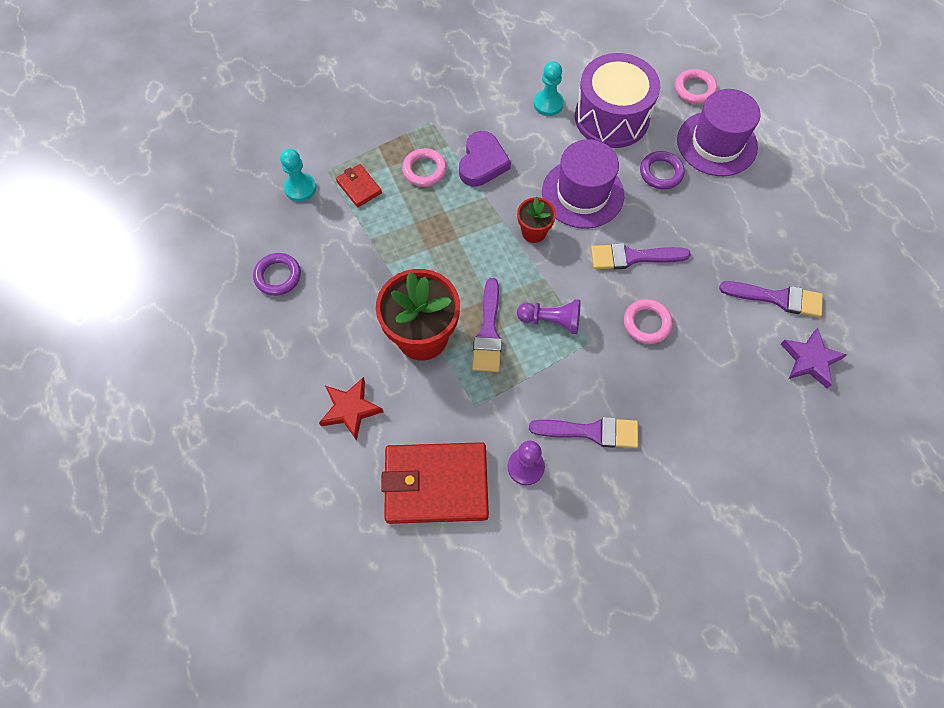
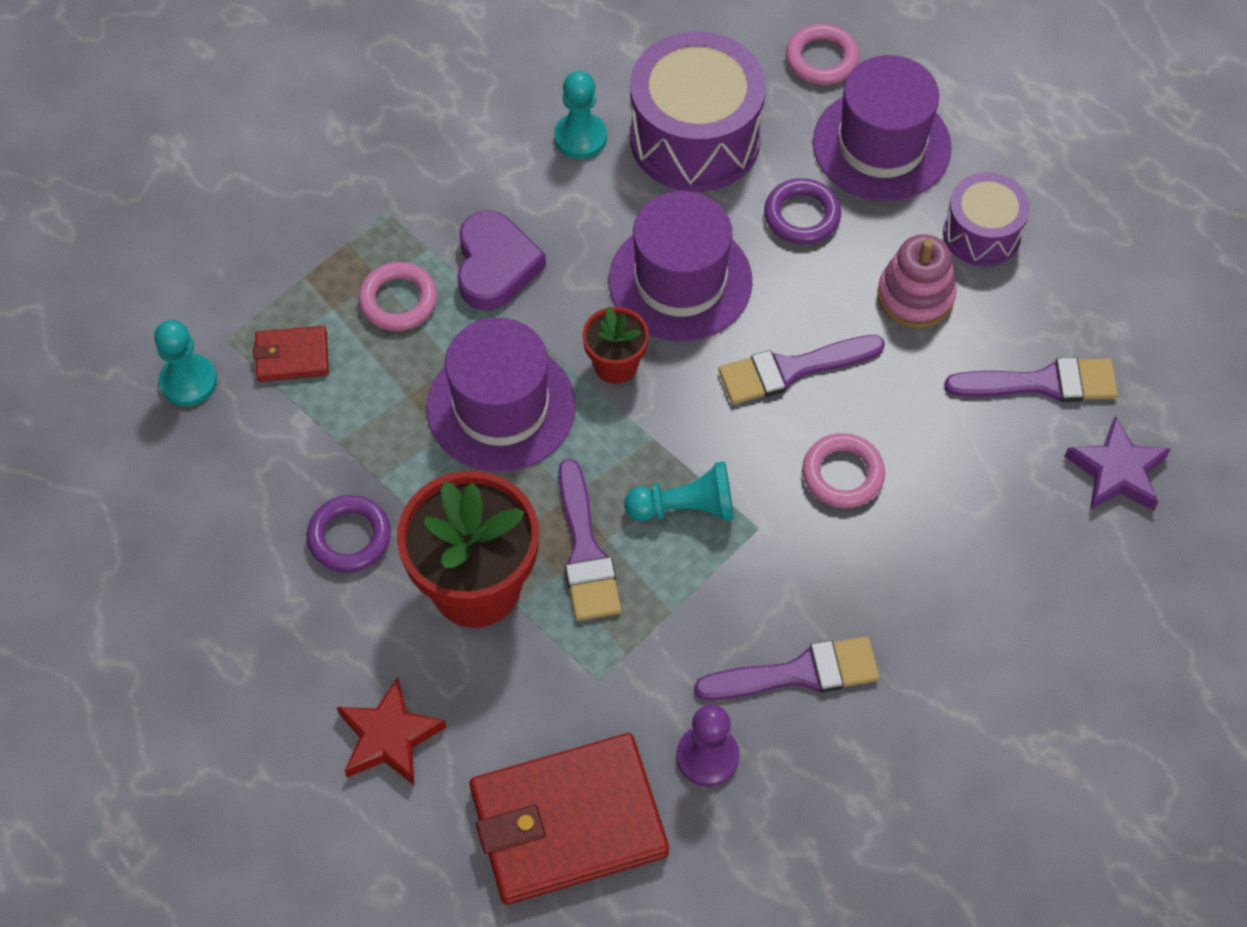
camera: 15 degrees left, 5 degrees down
purple ring [253,253,301,296] -> purple ring moved to [307,495,391,573]
red wallet [336,164,382,207] -> red wallet turned 45 degrees counterclockwise [253,326,329,382]
purple pawn [517,299,581,334] -> turquoise pawn [624,461,734,521]
none -> purple hat [427,317,576,472]
none -> pink stacking toy [877,235,957,328]
none -> purple drum [943,172,1030,267]

